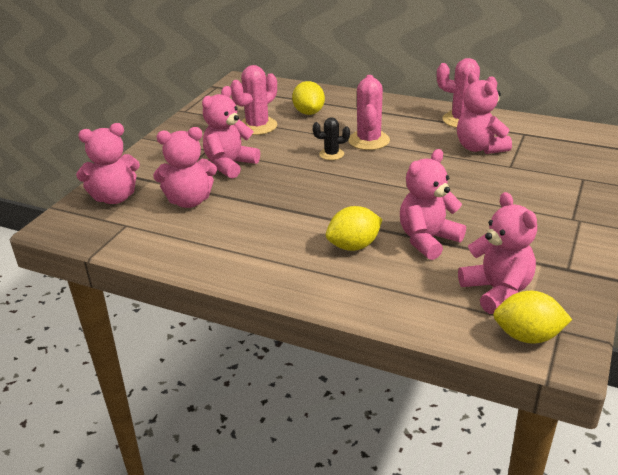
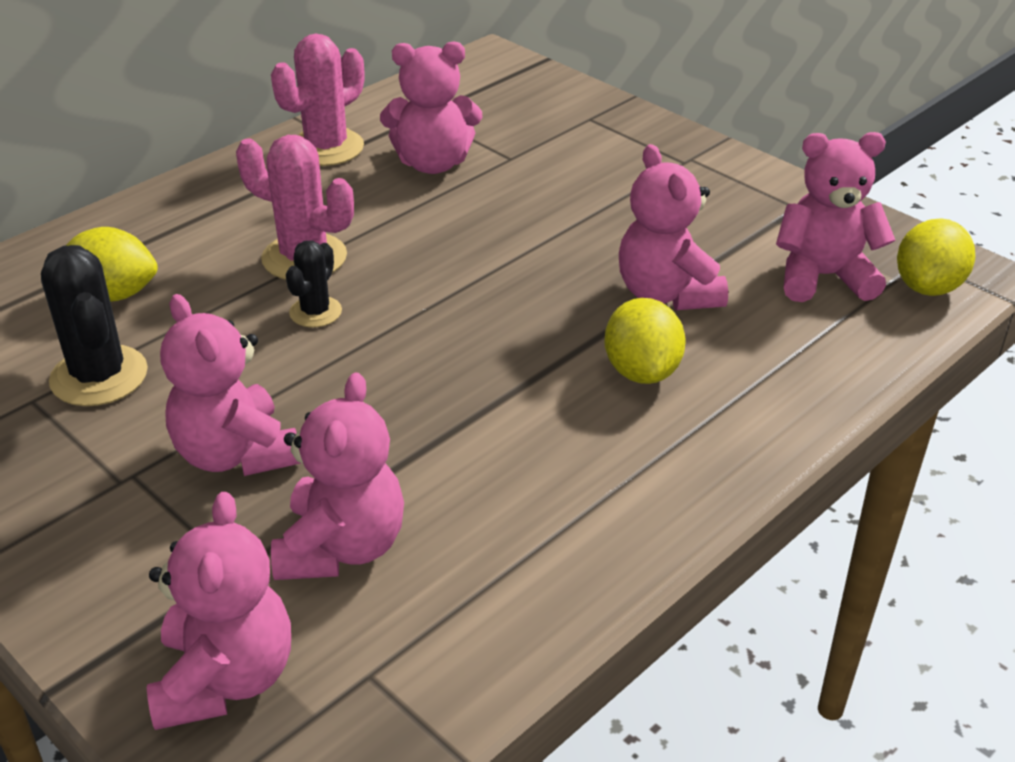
camera: 70 degrees left, 5 degrees up
pink cactus [230,65,277,135] -> black cactus [41,245,148,406]

